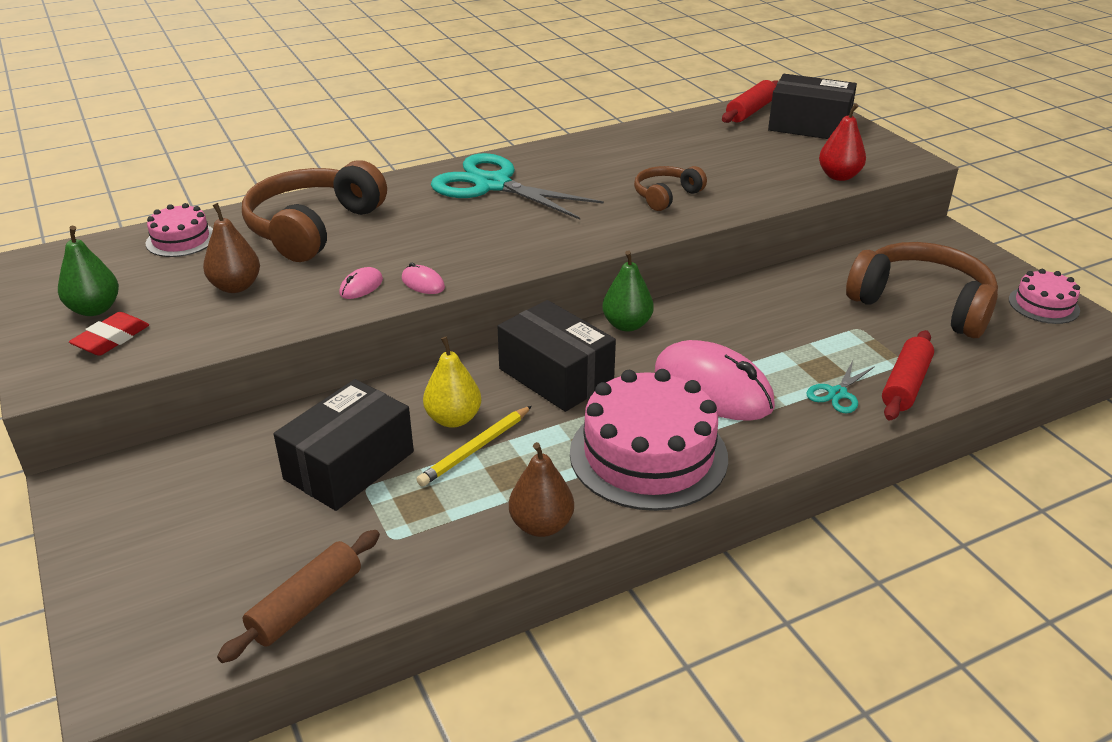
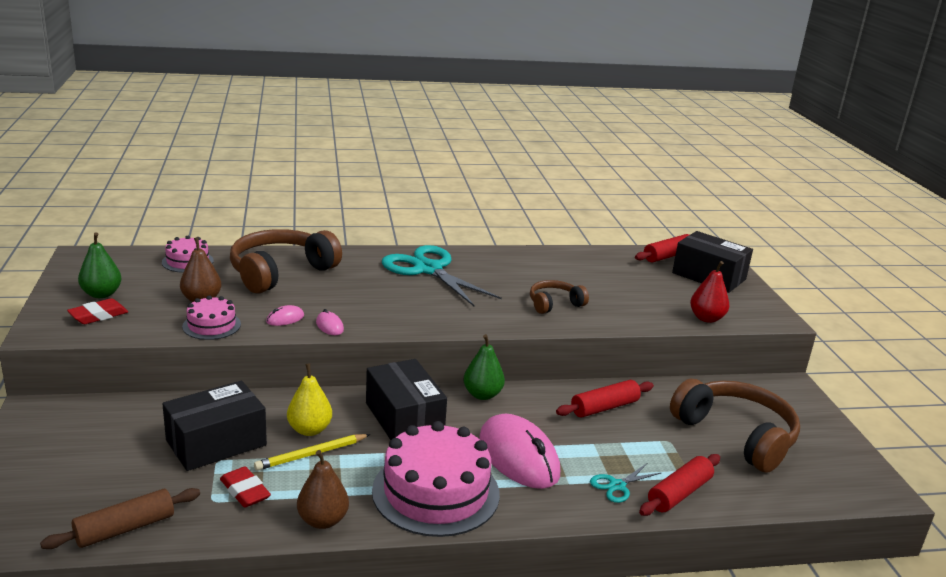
camera: 15 degrees right, 10 degrees down
pink cake [1009,269,1080,324] -> pink cake moved to [182,295,241,340]
none -> red eraser [220,466,271,507]
none -> red rolling pin [556,380,654,418]

